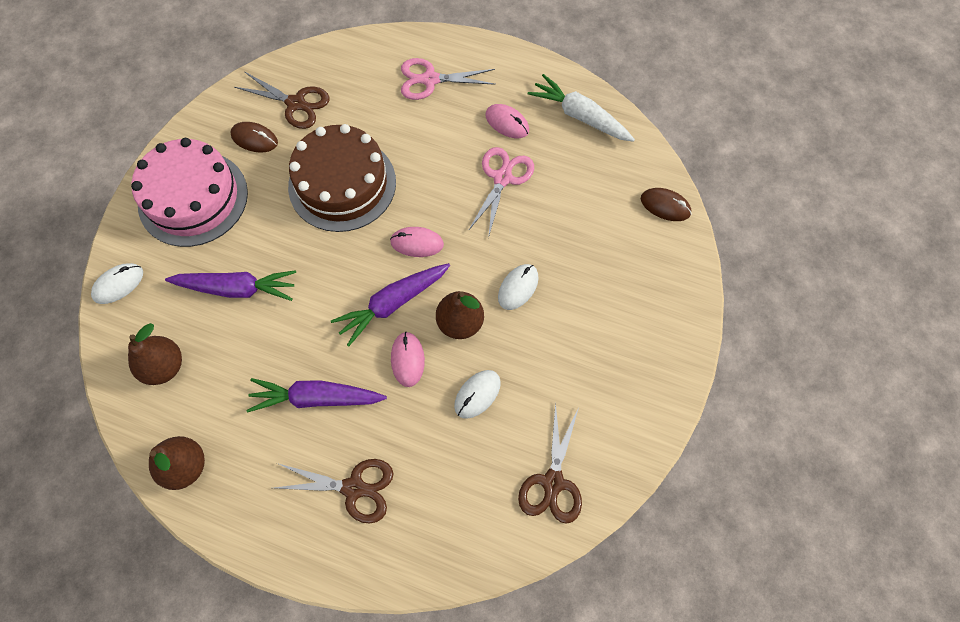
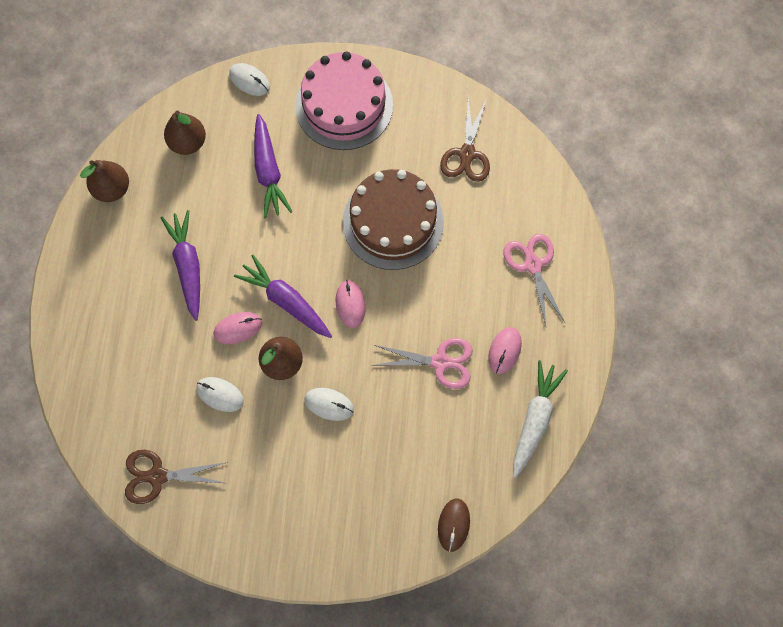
camera: 75 degrees right, 5 degrees up
brown mouse [230,122,278,153] -> none
brown scissors [275,459,394,524] -> none

